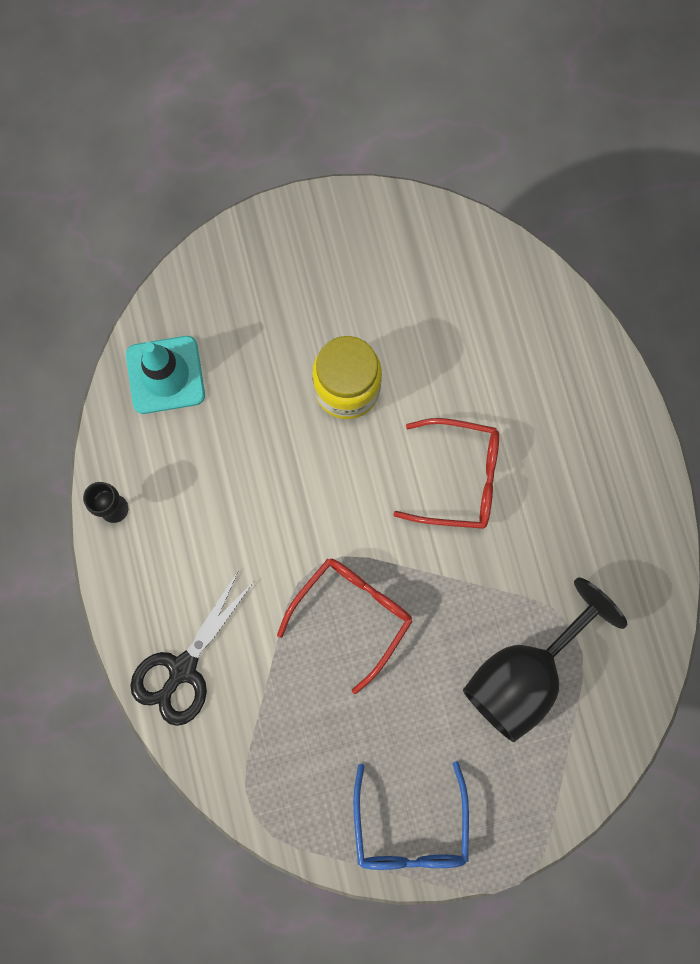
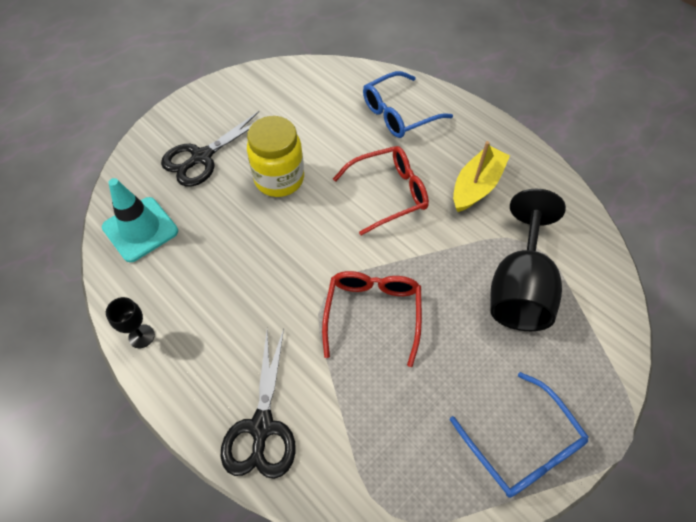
camera: 30 degrees left, 20 degrees down
none -> black scissors [161,111,259,187]
none -> blue glasses [363,71,453,138]
none -> yellow boat [453,141,510,212]

